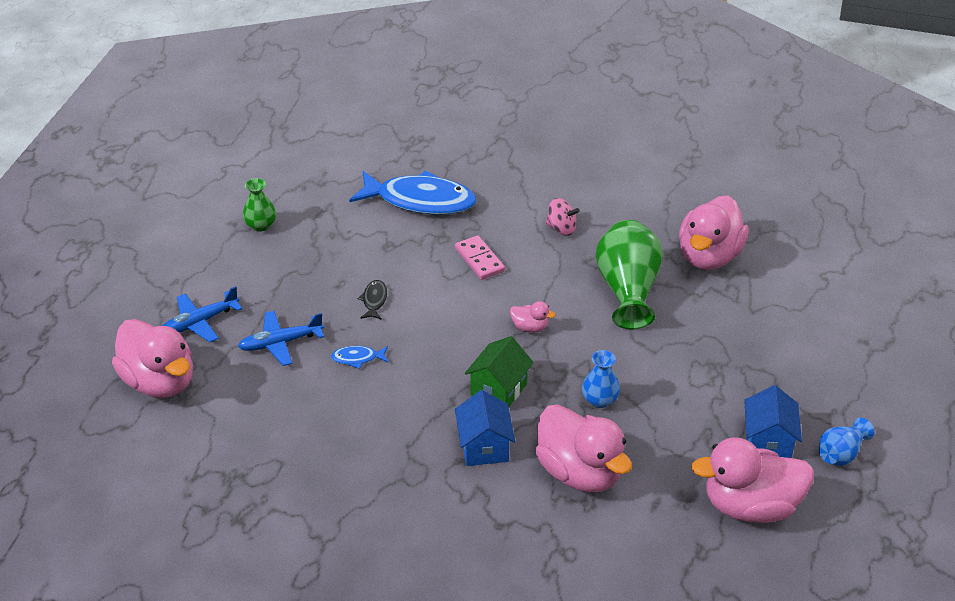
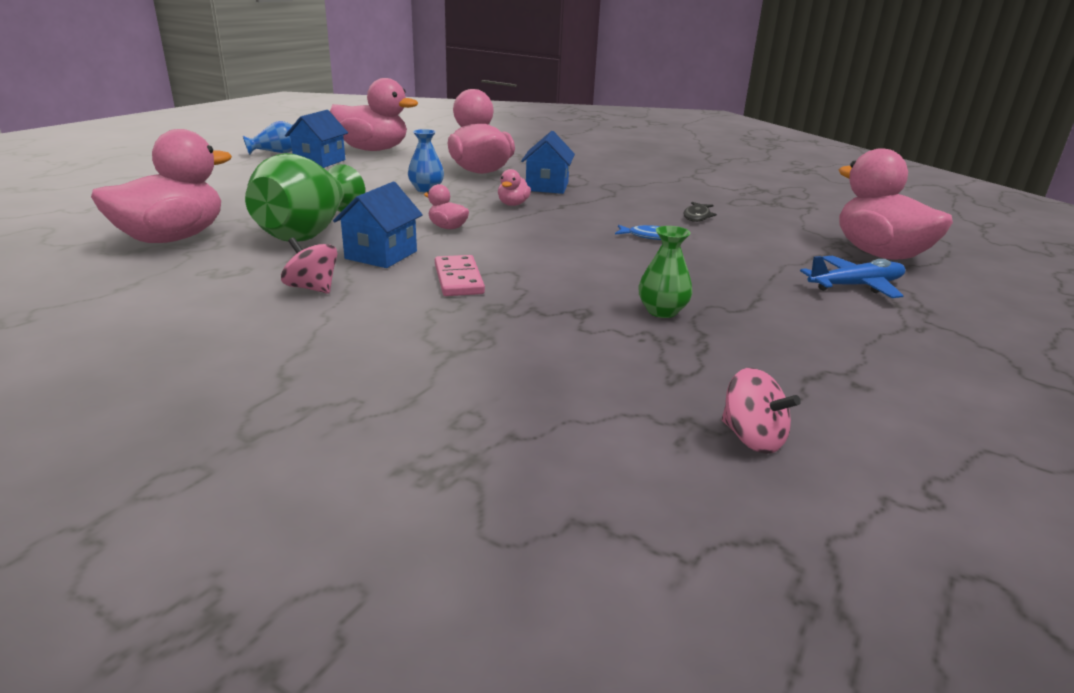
camera: 165 degrees left, 15 degrees down
blue plane [238,311,324,366] -> none
green vase [243,178,276,232] -> green vase moved to [638,226,692,318]
blue fish [349,170,477,215] -> none
black fish [358,280,387,320] -> black fish moved to [683,202,717,222]
green house [465,336,534,407] -> pink duck [498,169,531,206]
none -> blue house [333,182,423,268]
none -> pink spinning top [722,368,801,454]

